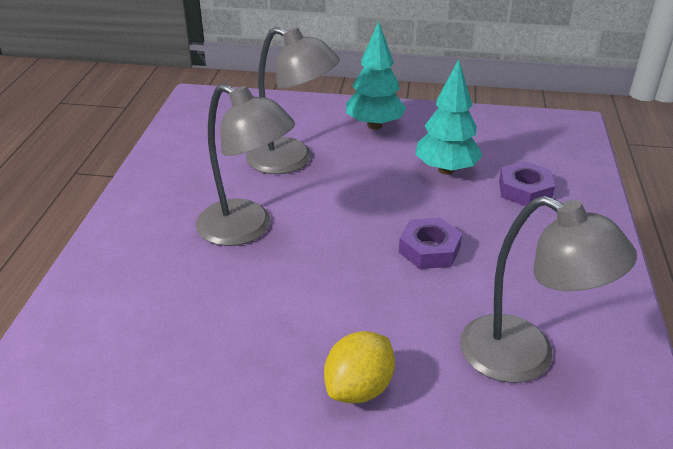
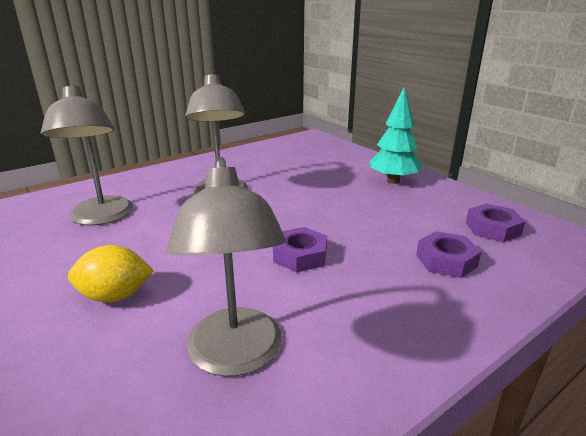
camera: 45 degrees right, 10 degrees down
grey lamp [246,27,340,174] -> grey lamp moved to [41,84,134,226]
turquoise tree [415,59,483,175] -> none
none -> purple nut [466,203,525,242]

